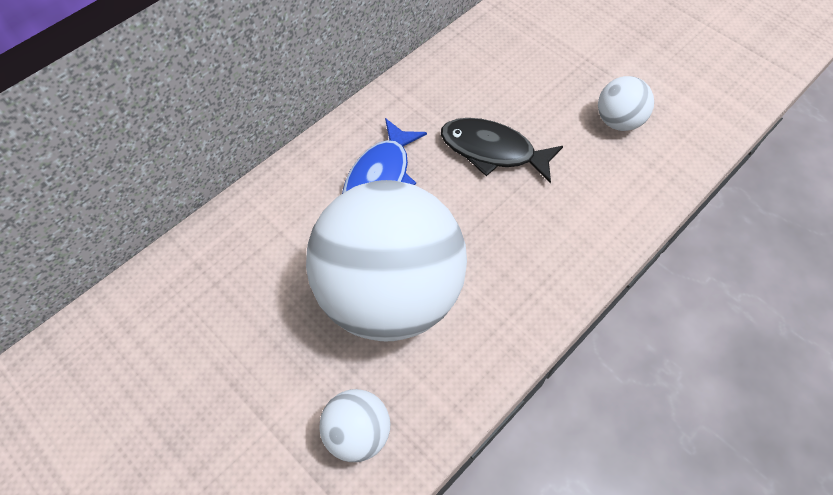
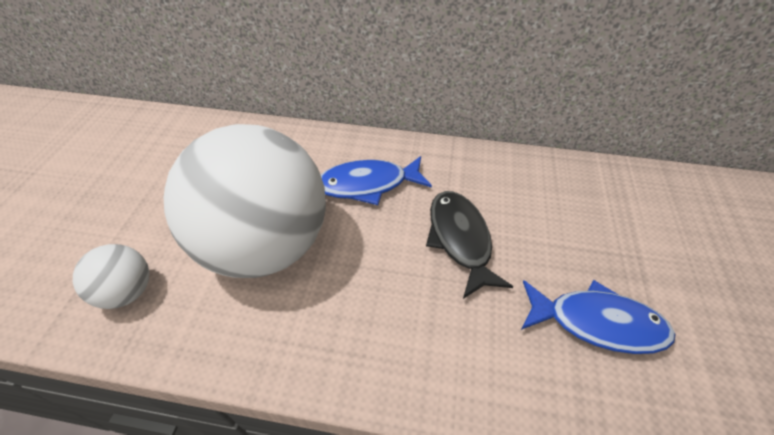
camera: 55 degrees right, 10 degrees down
white ball [598,76,654,131] -> blue fish [521,280,676,354]

